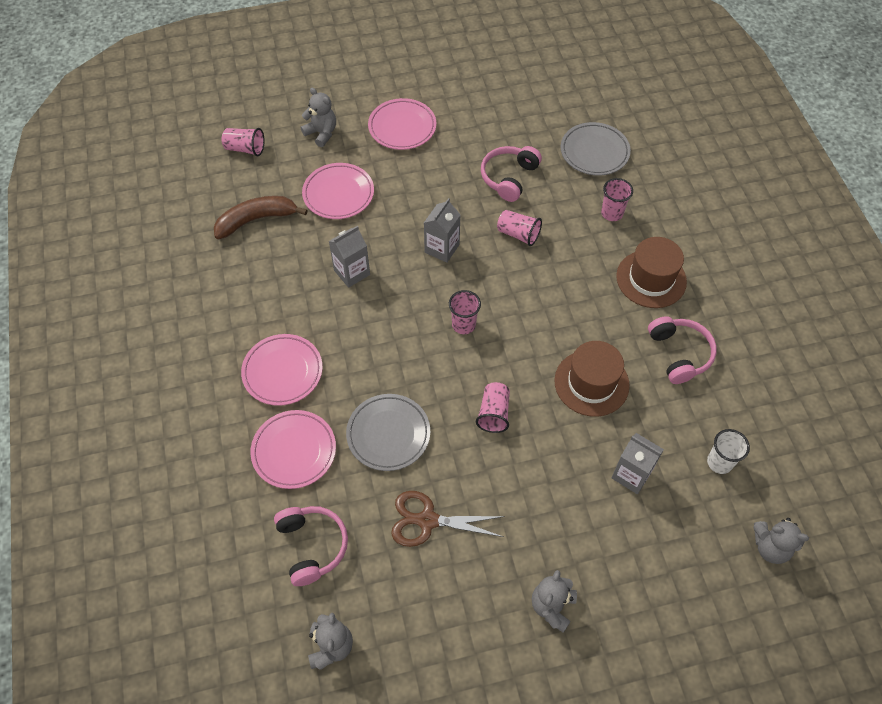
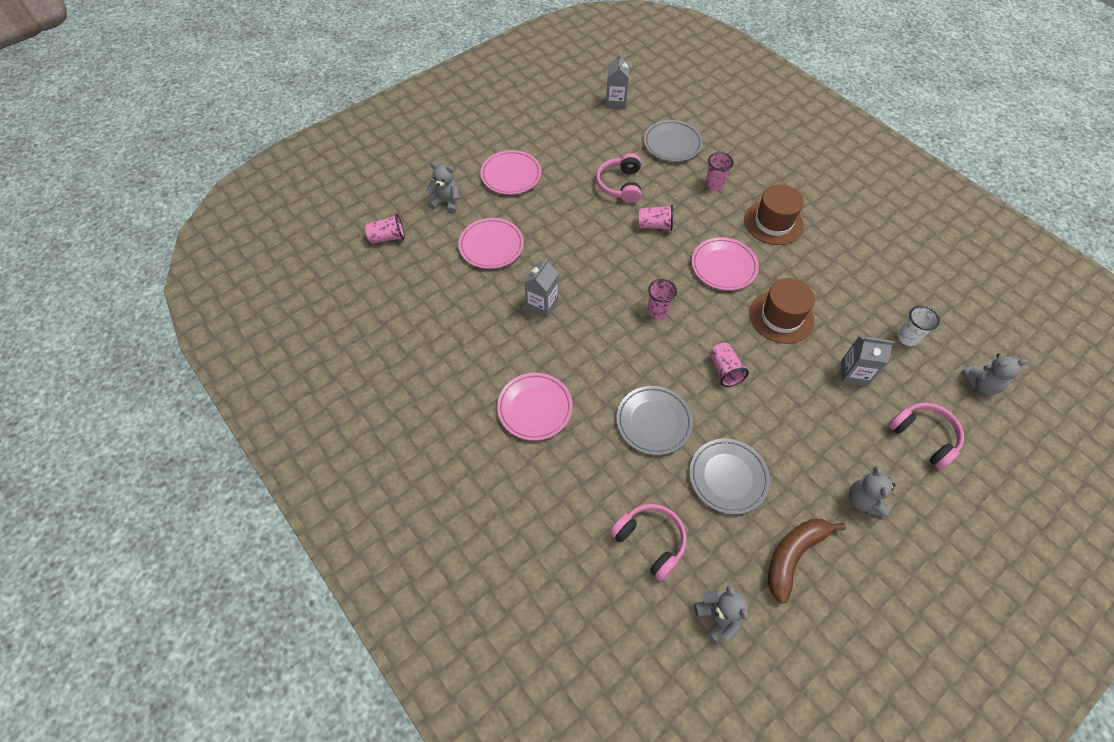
camera: 25 degrees left, 0 degrees up
brown banana [214,196,307,239] -> brown banana moved to [768,519,846,604]
pink plate [250,410,336,489] -> pink plate moved to [691,237,759,291]
brown scissors [391,491,505,547] -> grey plate [689,439,770,514]
grey carton [424,198,461,263] -> grey carton moved to [606,53,629,110]
pink headphones [648,316,717,384] -> pink headphones moved to [888,403,964,470]

